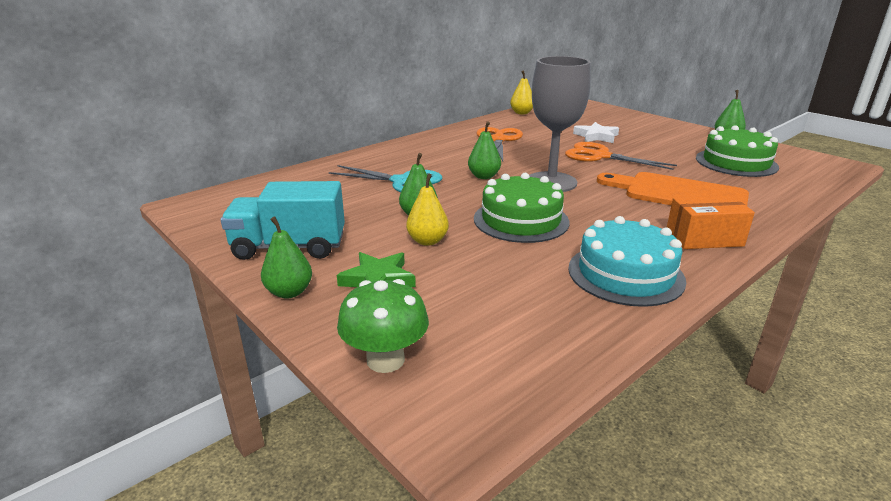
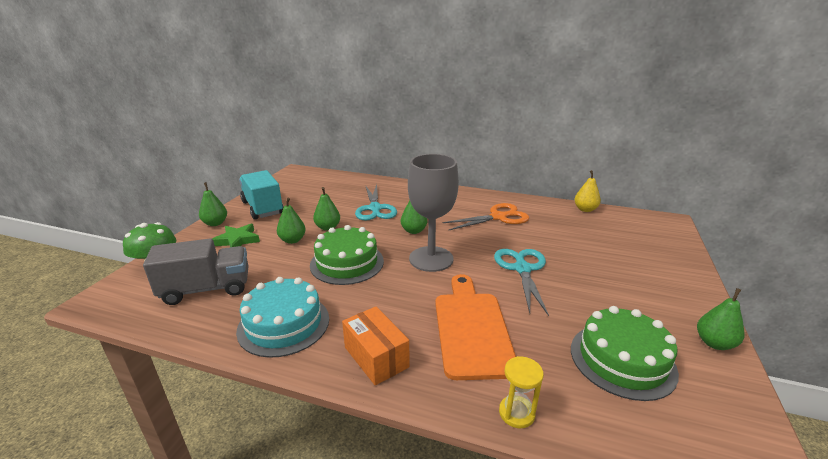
camera: 60 degrees right, 0 degrees up
yellow pear [406,173,449,246] -> green pear [277,198,306,244]
orange scissors [565,142,677,170] -> turquoise scissors [494,249,549,316]
white star [573,122,619,143] -> none
none -> grey truck [143,238,249,305]
none -> yellow hourglass [499,356,544,428]

